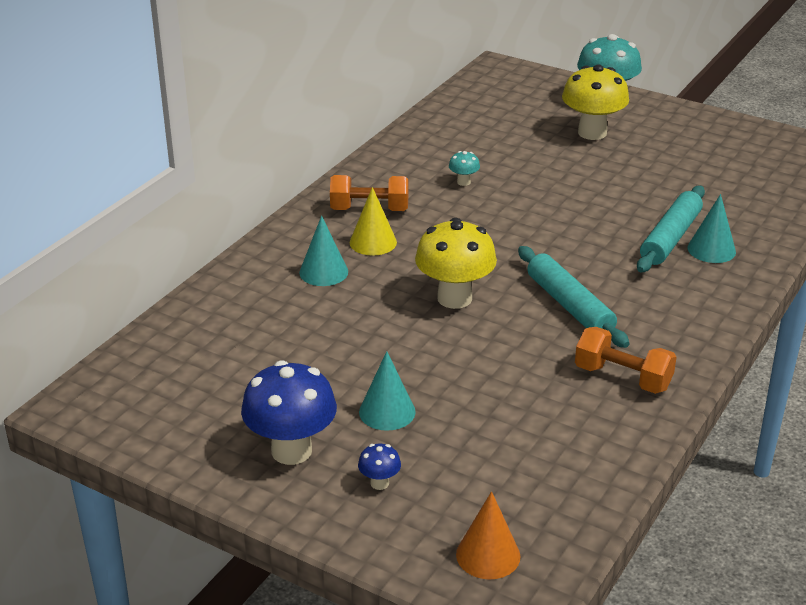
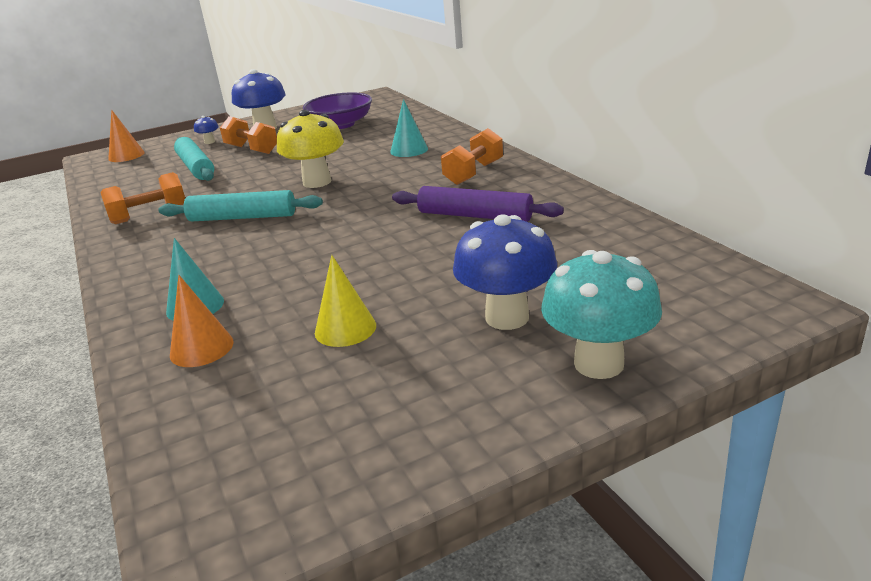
camera: 125 degrees right, 5 degrees down
yellow cone [350,187,397,256] -> yellow cone moved to [315,255,376,347]
turquoise cone [359,351,416,431] -> orange dumbbell [220,116,277,154]
turquoise mushroom [449,151,480,186] -> purple rolling pin [392,186,564,222]
yellow mushroom [562,64,629,140] -> blue mushroom [453,214,557,330]
turquoise rolling pin [637,186,705,272] -> turquoise rolling pin moved to [174,137,214,181]
none -> orange cone [170,275,234,367]
none -> purple bowl [303,92,372,129]

